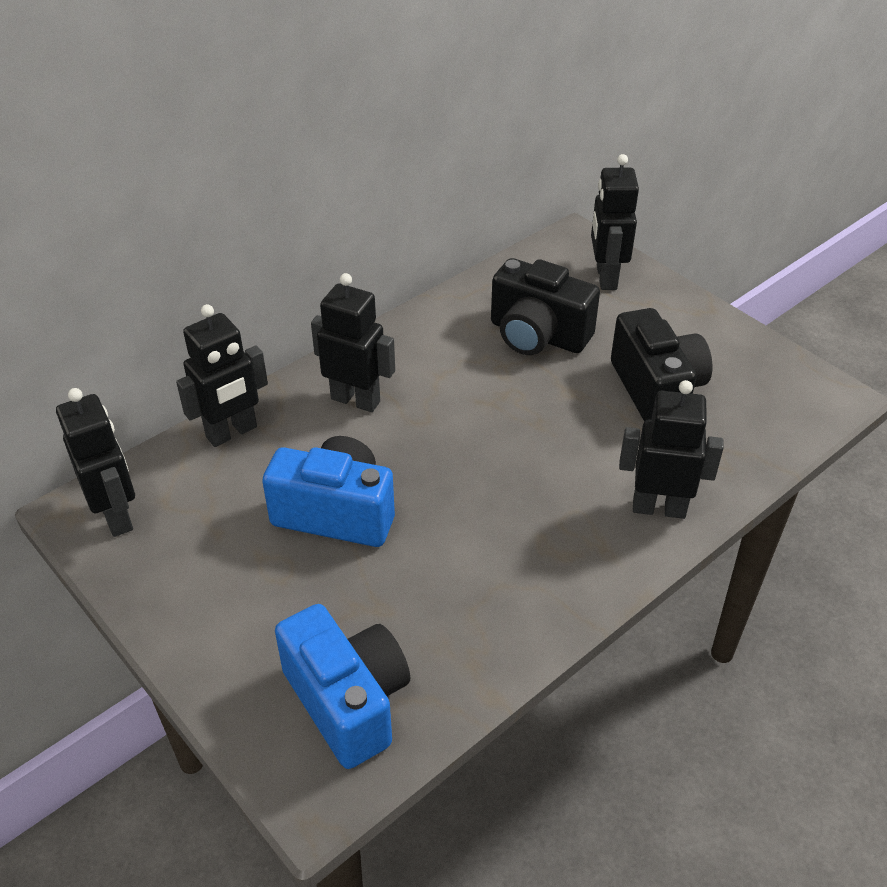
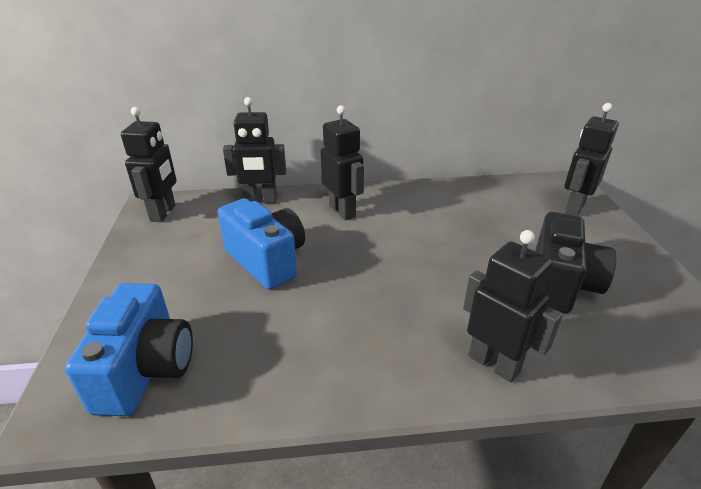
camera: 35 degrees right, 10 degrees down
black camera [491,258,600,355] -> none

